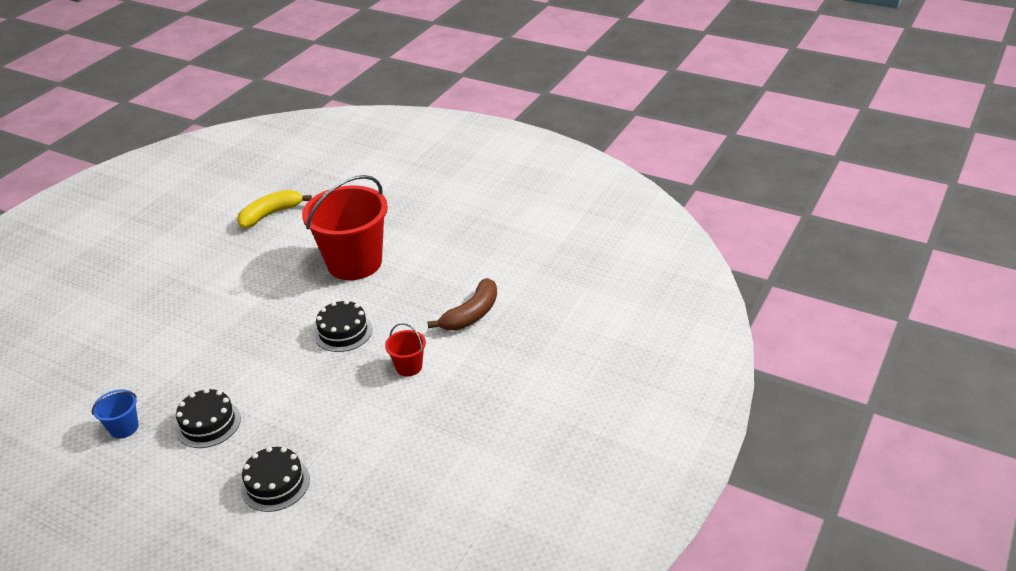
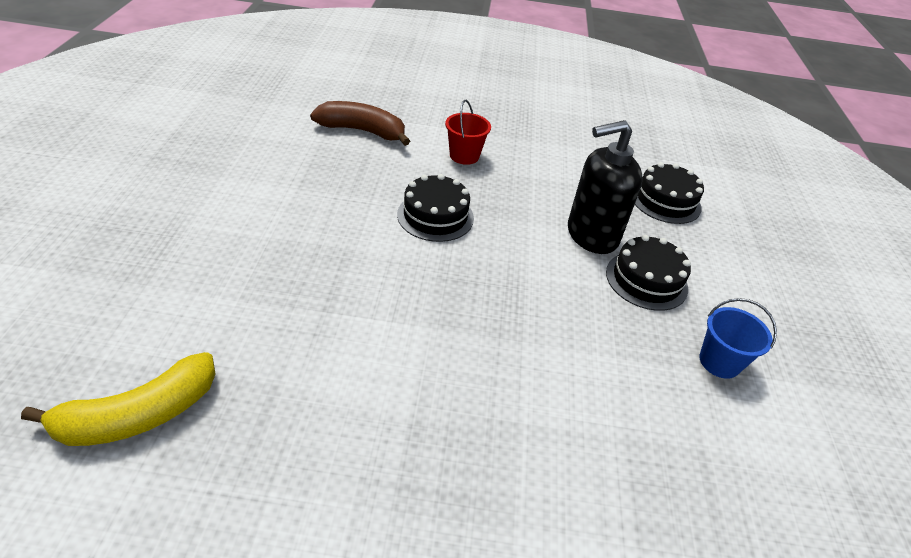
camera: 120 degrees left, 5 degrees up
yellow banana [237,190,312,228] -> yellow banana turned 60 degrees counterclockwise [21,352,216,446]
red bucket [302,175,388,280] -> none
none -> black soap dispenser [568,120,643,254]

